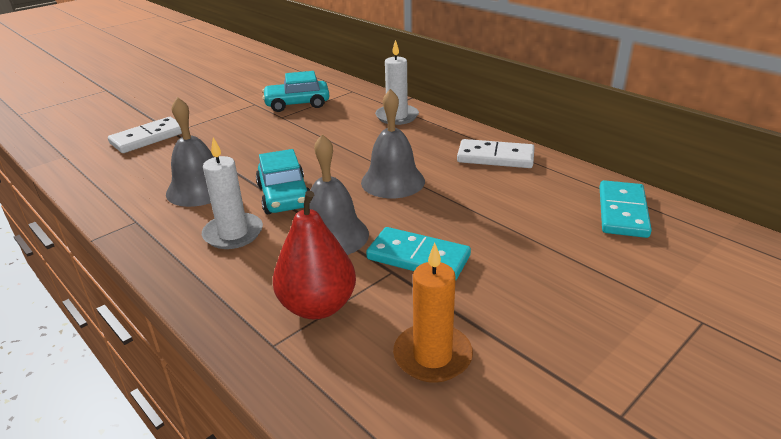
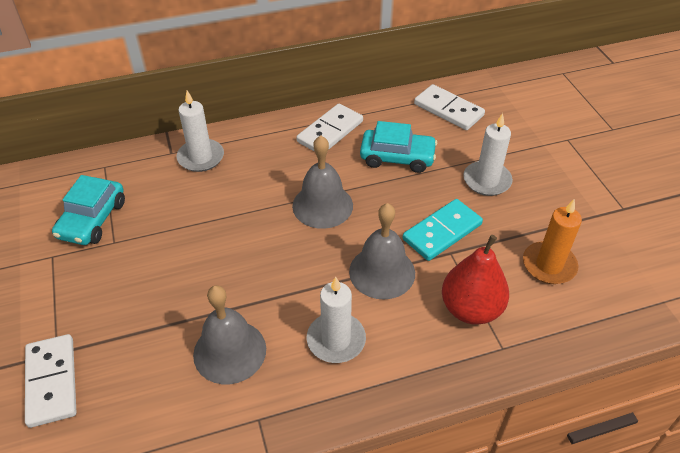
camera: 65 degrees left, 15 degrees up
turquoise car [256,149,310,214] -> turquoise car moved to [360,121,437,173]
turquoise domino [600,180,652,238] -> white domino [414,84,485,130]
none -> white candle [463,113,513,196]

